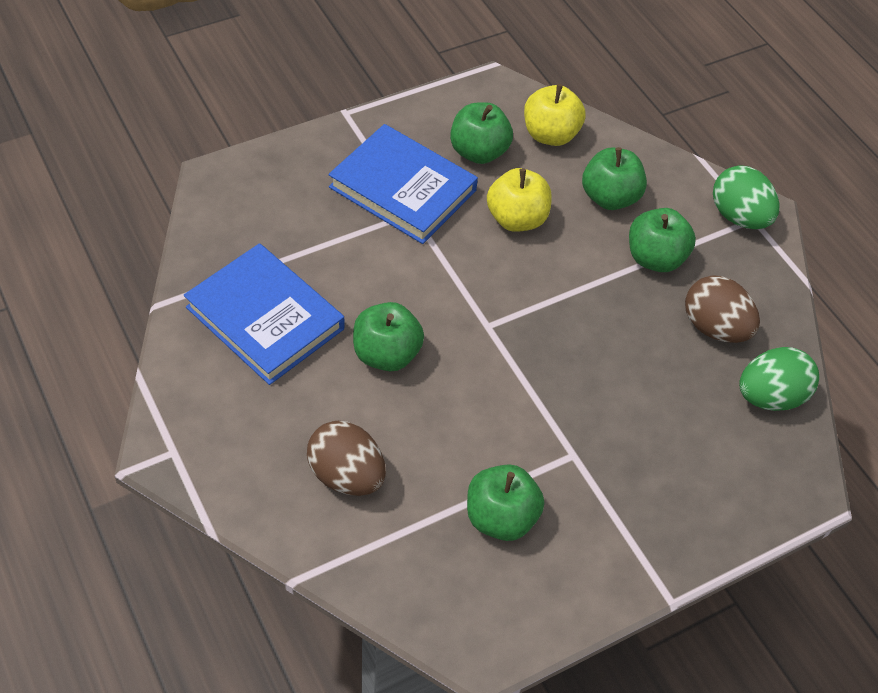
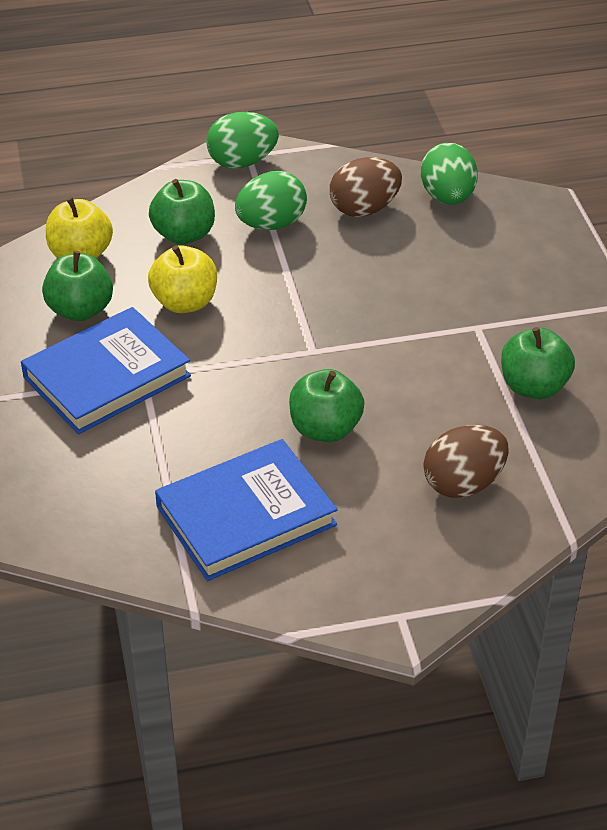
camera: 70 degrees left, 10 degrees down
green apple [629,208,696,272] -> green egg [235,171,307,230]

